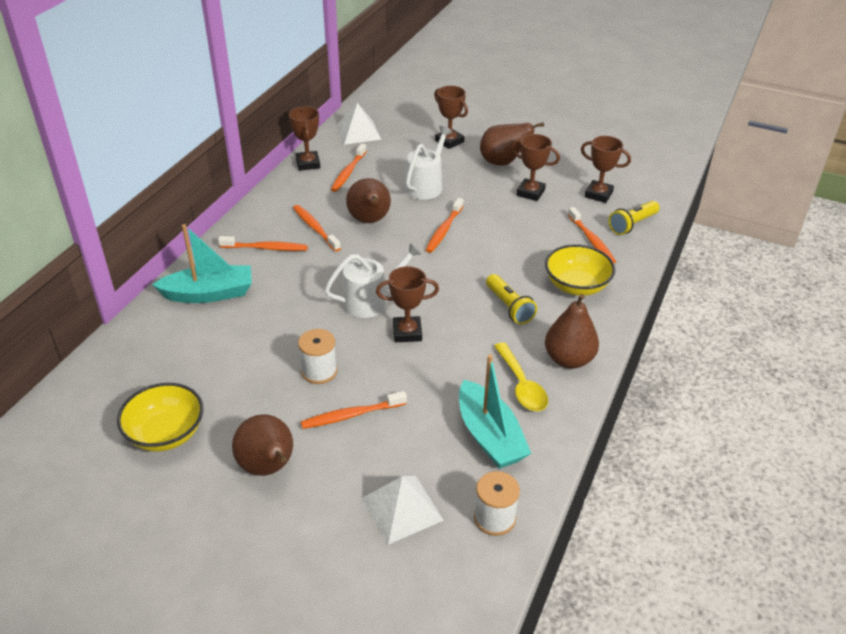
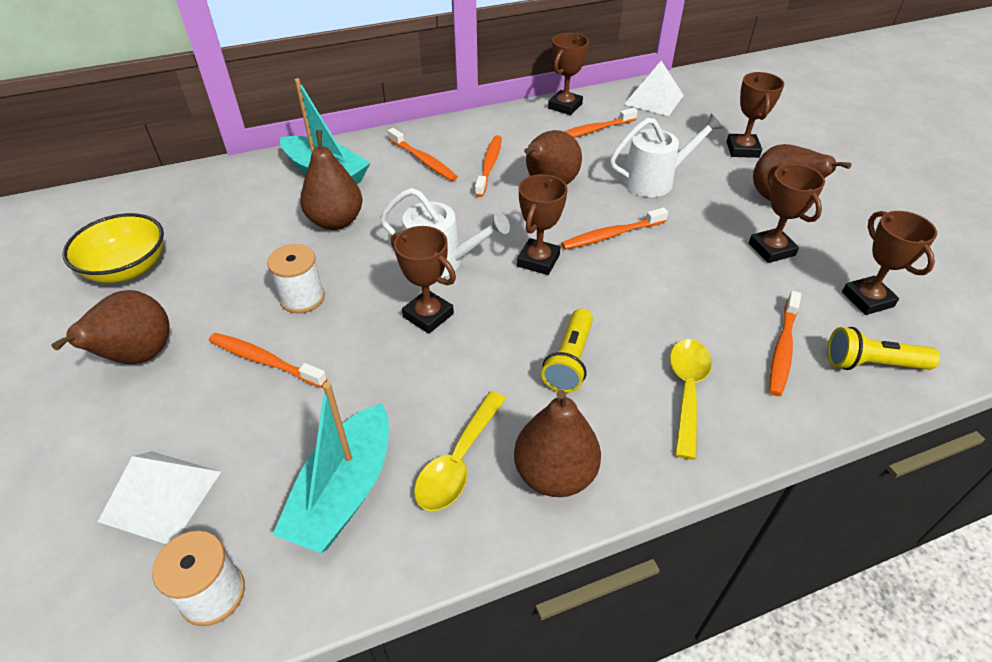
camera: 45 degrees right, 5 degrees up
yellow bowl [545,244,615,296] -> yellow spoon [670,339,712,460]
none -> brown pear [300,130,363,230]
none -> brown trophy [517,174,567,275]

